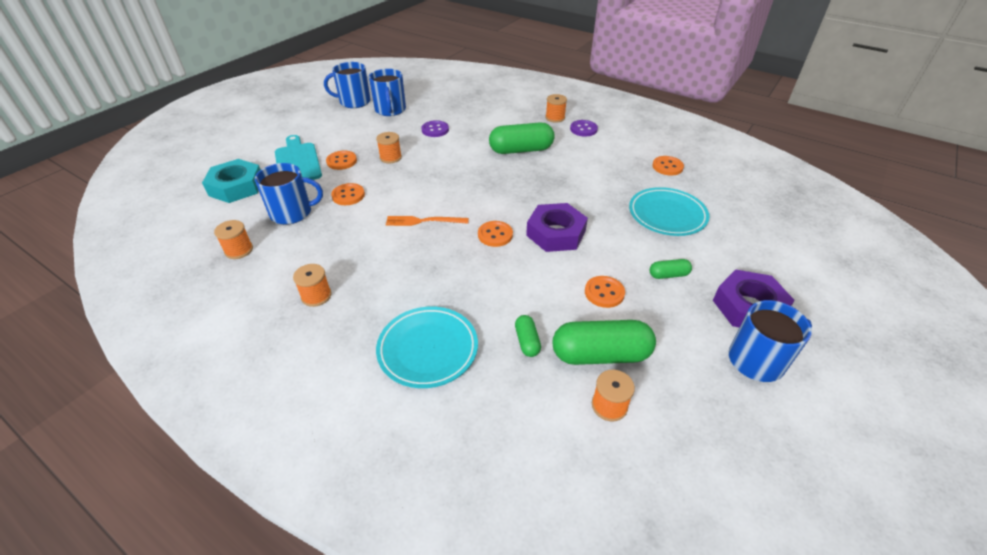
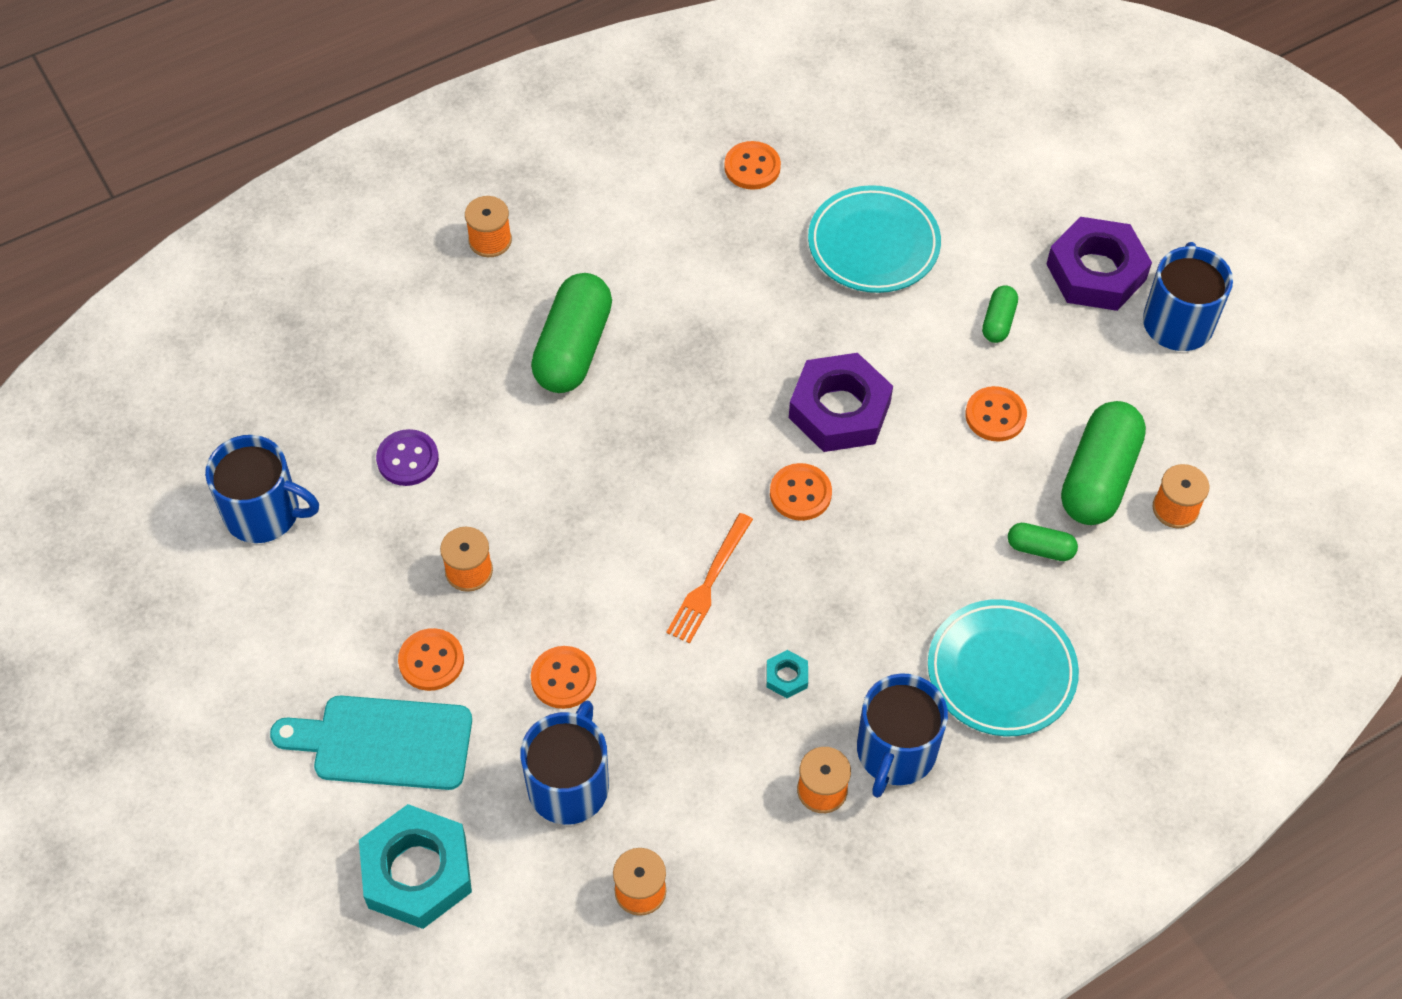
camera: 65 degrees left, 15 degrees up
blue mug [324,62,371,108] -> blue mug moved to [857,673,948,798]
purple button [570,120,598,137] -> none
none -> turquoise nut [766,650,808,698]

